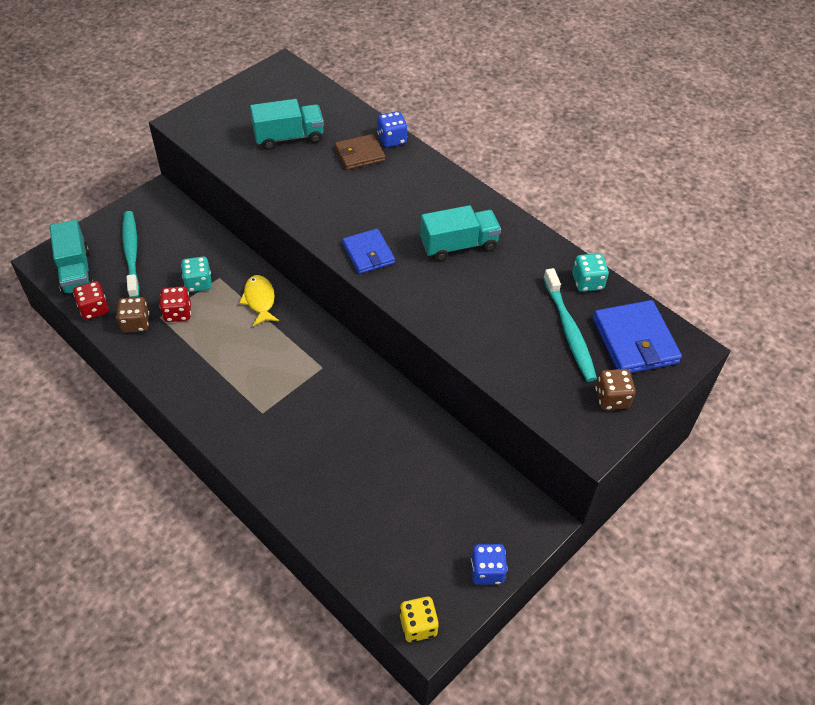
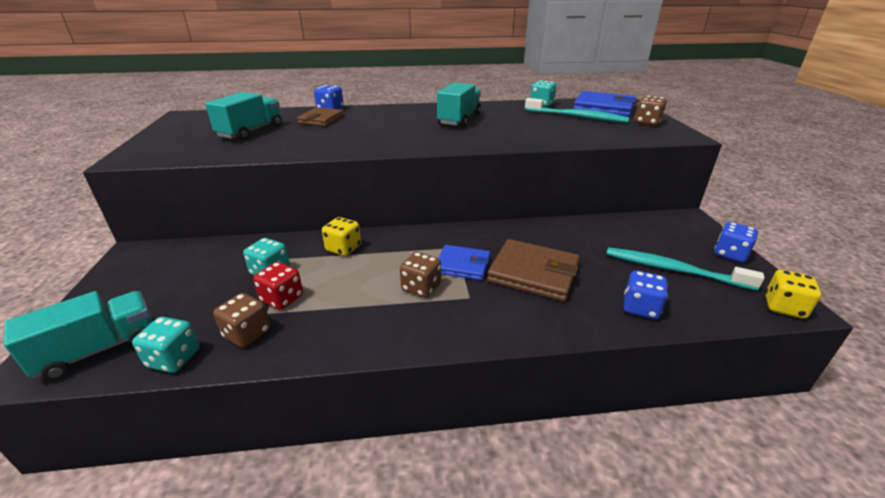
camera: 50 degrees left, 20 degrees down
turquoise truck [49,220,94,295] -> turquoise truck turned 60 degrees counterclockwise [4,291,153,381]
red dice [73,281,109,320] -> turquoise dice [132,317,200,373]
turquoise toothbrush [122,211,139,298] -> turquoise toothbrush moved to [606,247,765,291]
yellow fish [239,275,279,326] -> yellow dice [322,217,361,256]
blue wallet [342,228,395,274] -> blue wallet moved to [439,245,490,280]
none -> brown dice [400,252,441,298]
none -> brown wallet [487,239,580,302]
none -> blue dice [624,270,668,319]

